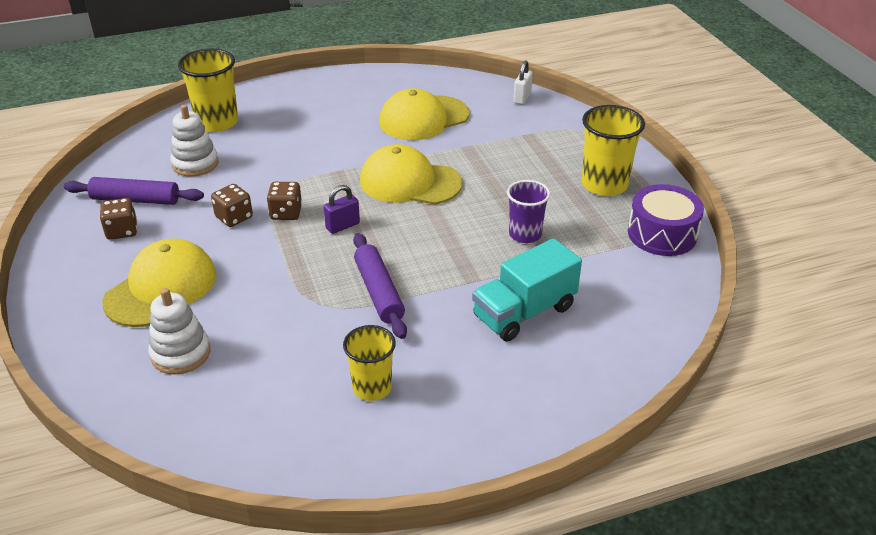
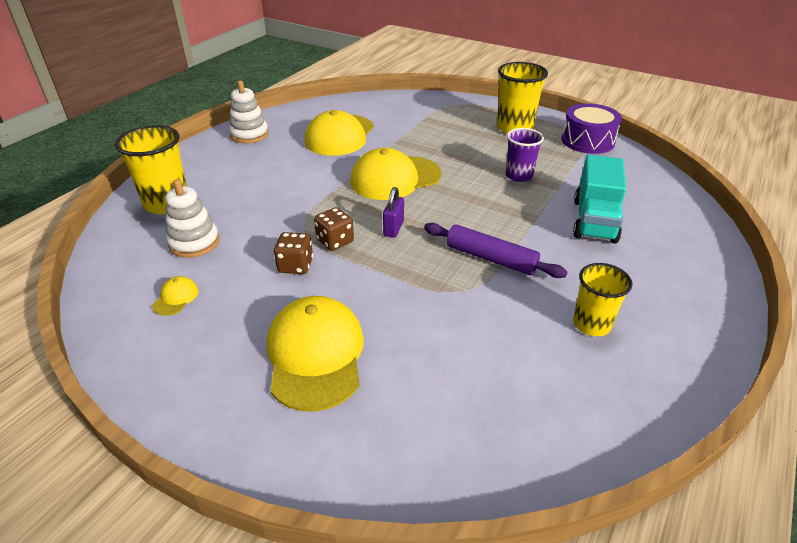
camera: 40 degrees left, 0 degrees up
purple rolling pin [64,177,204,205] -> yellow cap [152,276,199,316]
brown dice [100,198,137,240] -> none
white stacking toy [148,288,210,374] -> white stacking toy moved to [229,81,269,144]
white padlock [513,60,533,105] -> none

